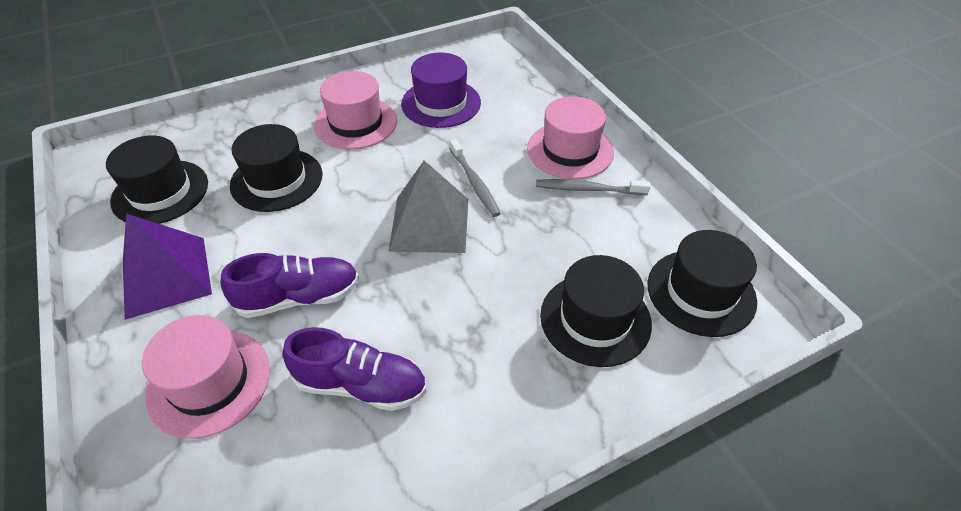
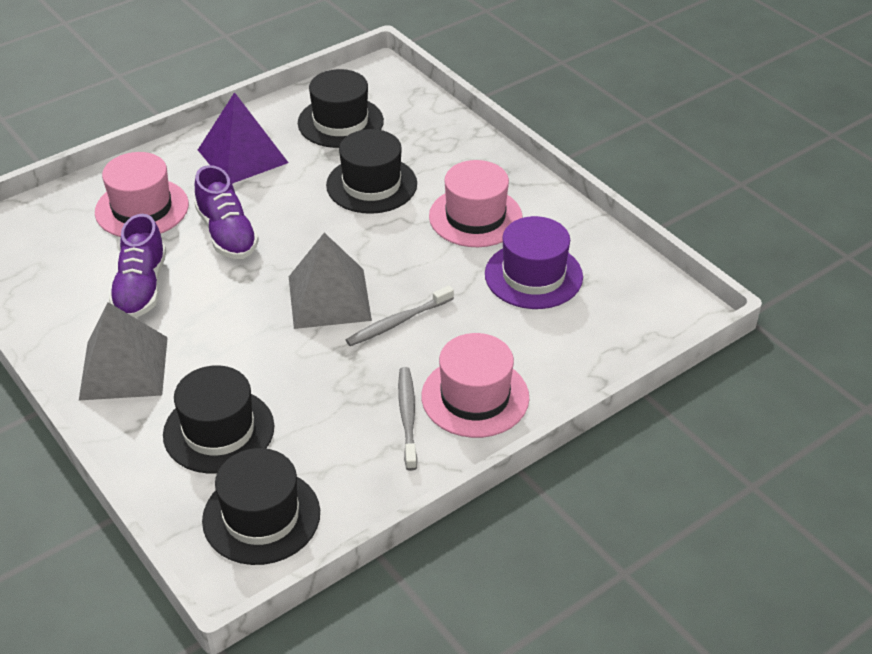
camera: 80 degrees right, 5 degrees down
none -> grey pyramid [79,302,168,400]

